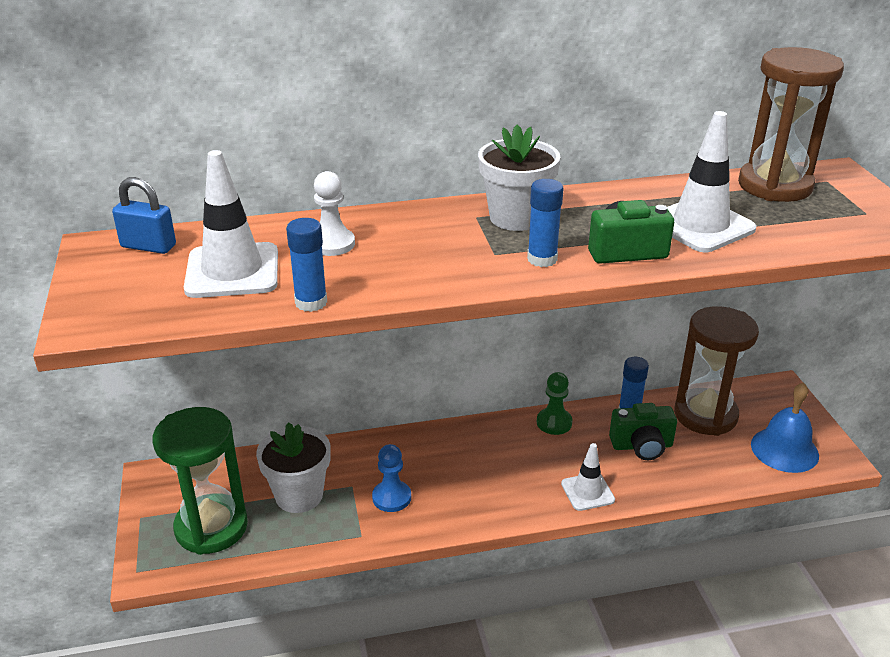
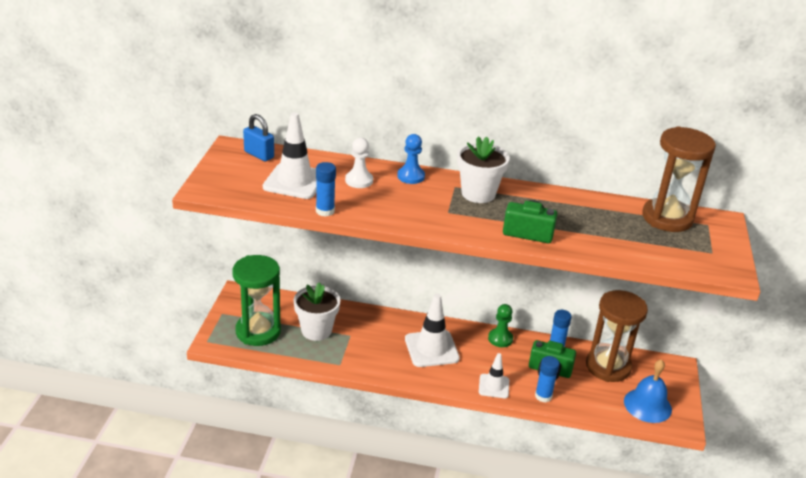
camera: 20 degrees right, 0 degrees up
blue pawn [372,444,411,512] -> blue pawn moved to [397,134,425,184]
blue glue stick [527,179,564,267] -> blue glue stick moved to [535,356,559,403]
white traffic cone [667,111,757,252] -> white traffic cone moved to [405,294,460,367]

